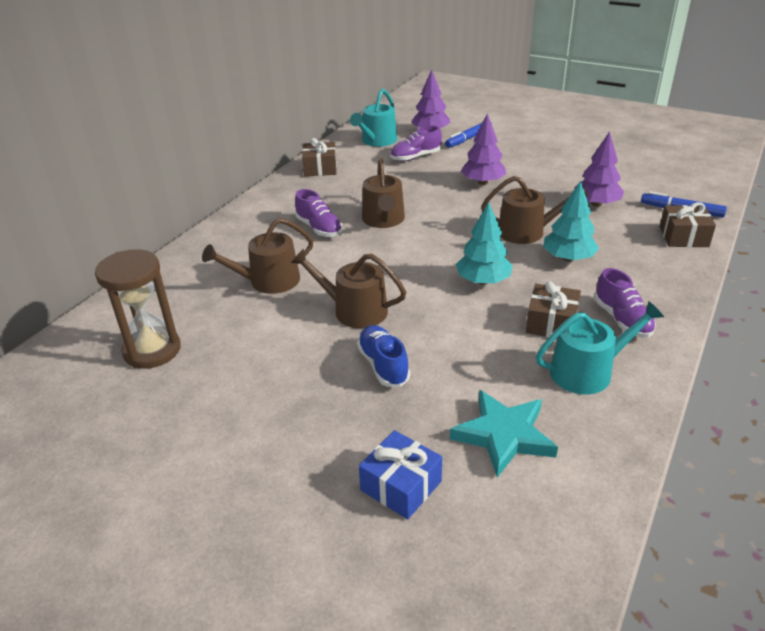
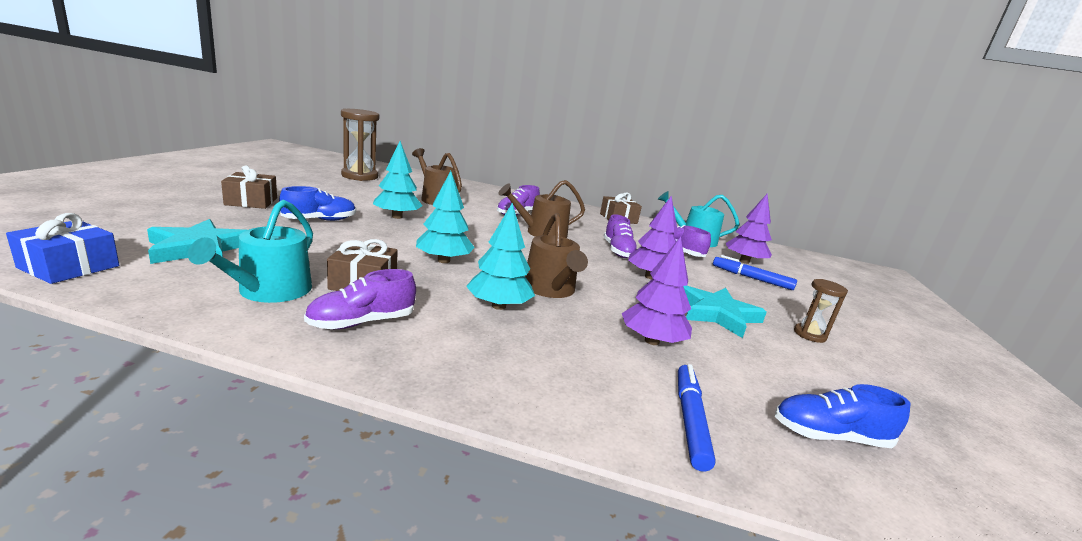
camera: 70 degrees right, 15 degrees down
brown watering can [291,249,406,328] -> turquoise tree [373,141,423,219]
blue gift [359,430,442,519] -> blue gift moved to [6,213,119,284]
turquoise watering can [536,301,664,394] -> turquoise watering can turned 45 degrees clockwise [188,200,313,303]
brown gift [660,202,716,247] -> brown gift moved to [221,165,277,209]
none -> purple shoe [604,214,637,258]
none -> turquoise star [683,286,767,338]
none -> blue shoe [775,384,911,448]
none -> brown hourglass [794,279,848,343]

